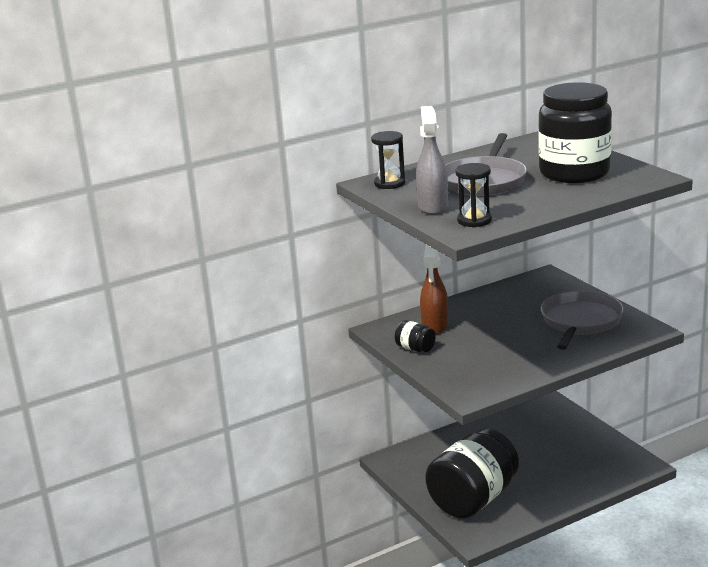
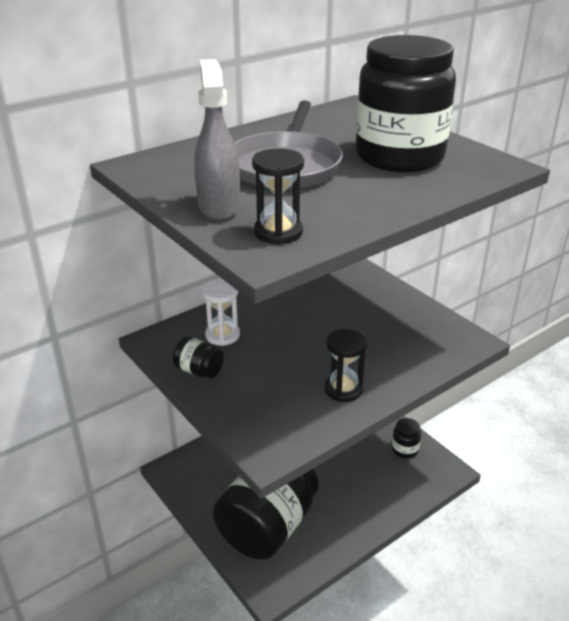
camera: 10 degrees left, 10 degrees up
black hourglass [371,131,405,189] -> black hourglass moved to [325,329,367,402]
brown spray bottle [420,244,448,334] -> white hourglass [202,279,240,346]
grey pan [541,291,624,350] -> none
none -> black jar [392,418,421,459]

